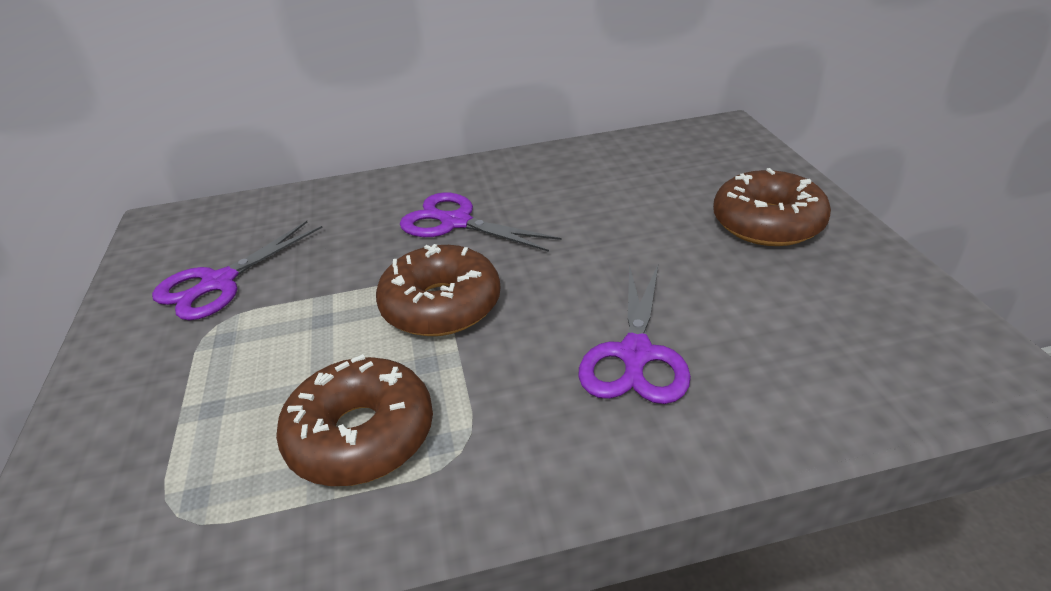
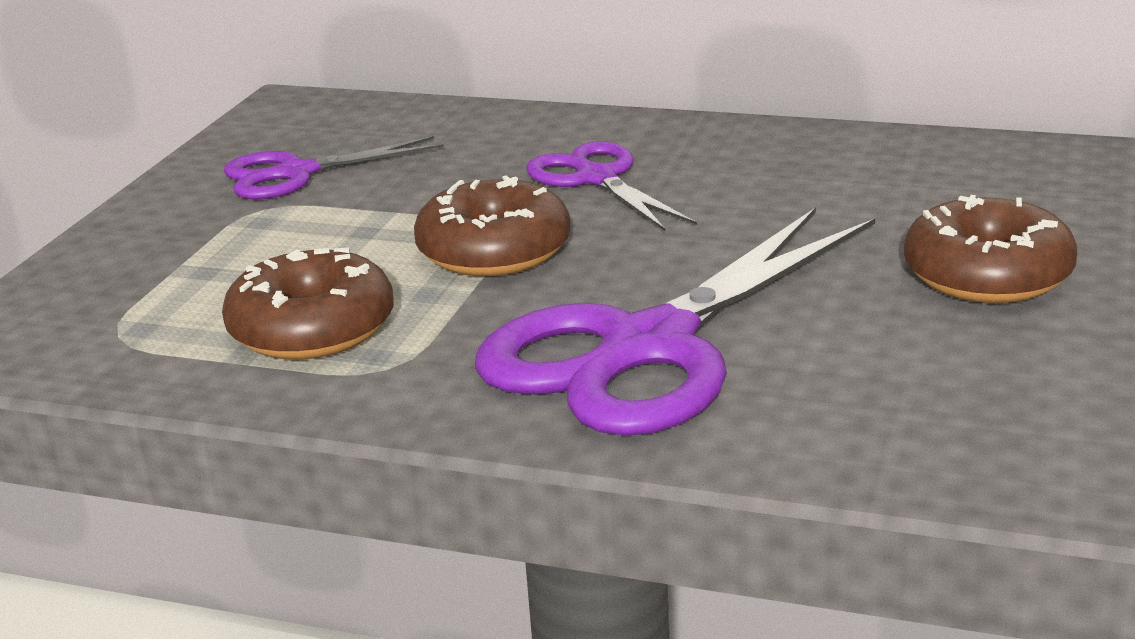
camera: 30 degrees right, 10 degrees down
purple scissors [578,264,691,404] -> purple scissors [475,207,875,436], size x1.84

